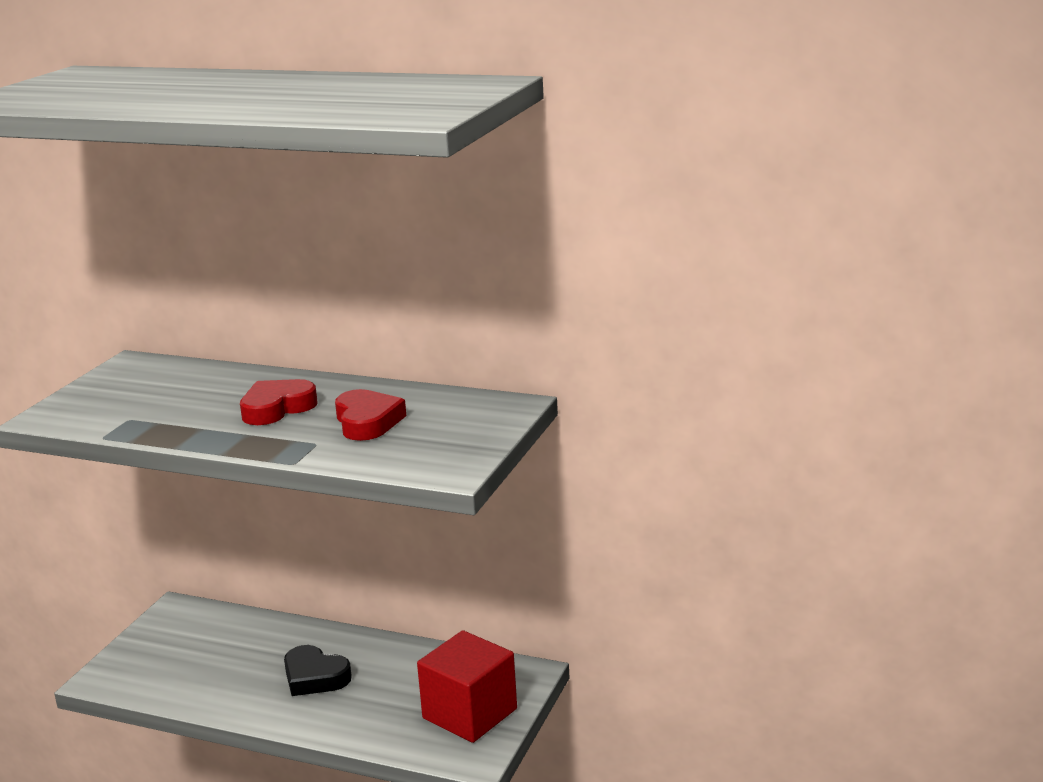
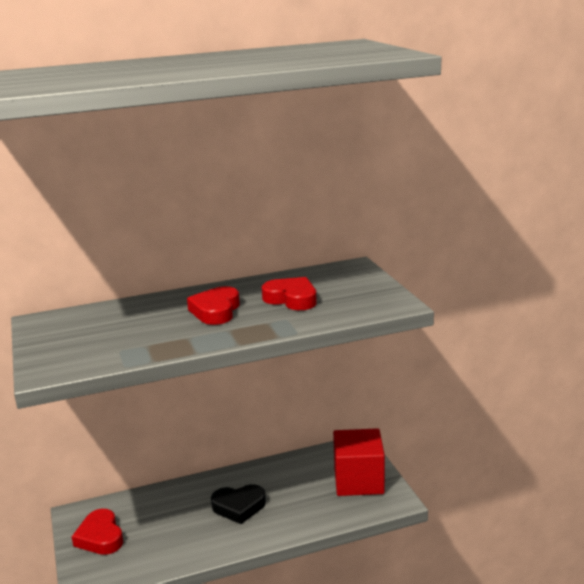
camera: 40 degrees left, 0 degrees up
none -> red heart [72,509,123,555]

